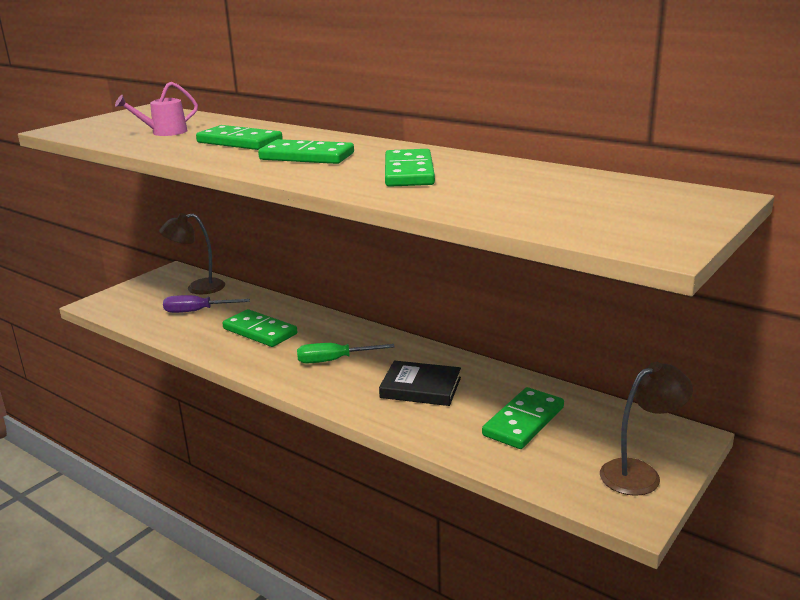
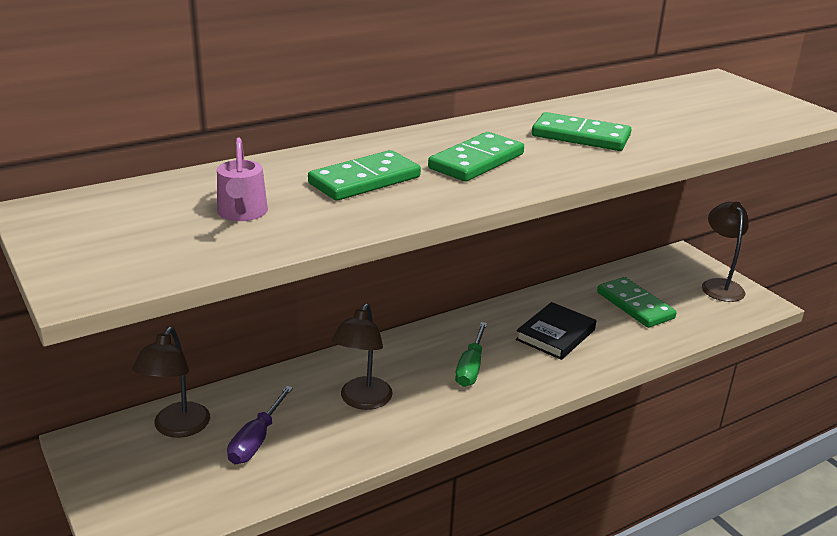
camera: 70 degrees left, 5 degrees up
green domino [222,309,297,347] -> brown lamp [332,303,393,410]

